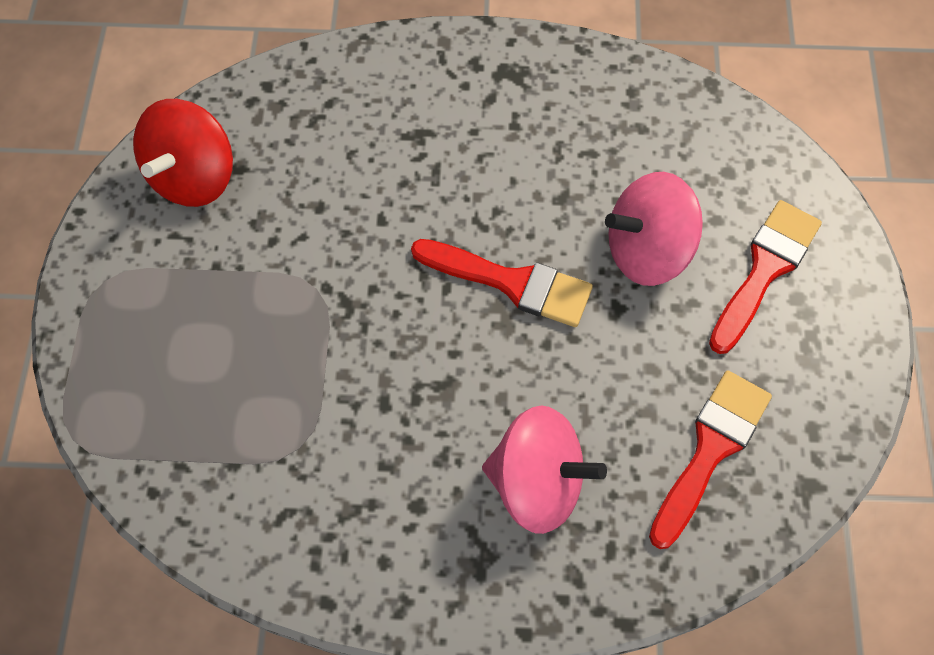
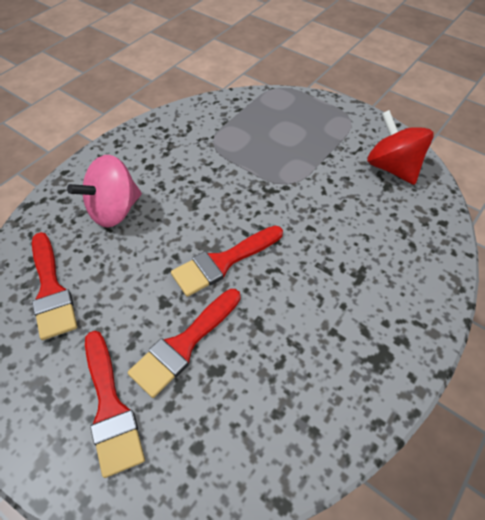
camera: 125 degrees right, 10 degrees down
pink spinning top [605,172,703,286] -> red brush [128,289,241,398]

